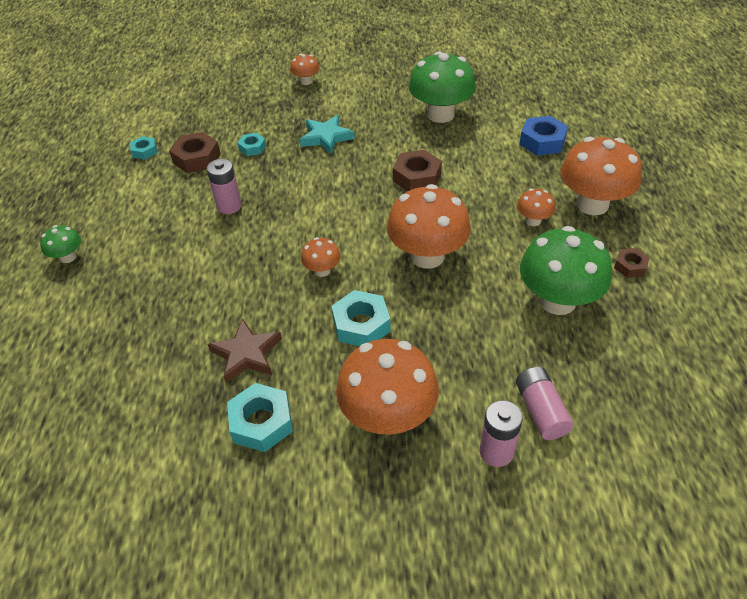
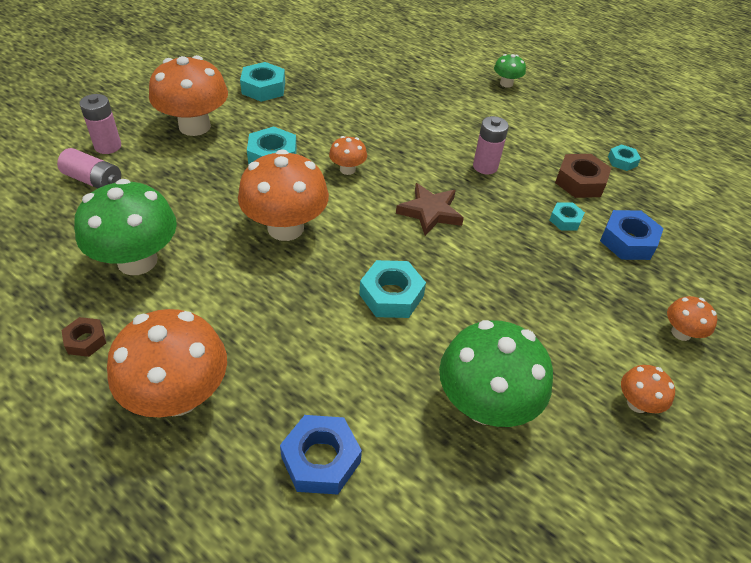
camera: 125 degrees right, 0 degrees up
brown star [207,318,282,383] -> brown star moved to [396,183,464,236]
turquoise star [300,115,355,154] -> none
brown nut [393,150,442,191] -> turquoise nut [359,260,426,318]
orange mushroom [517,188,555,226] -> orange mushroom moved to [621,365,675,413]
none -> blue nut [600,210,664,260]

